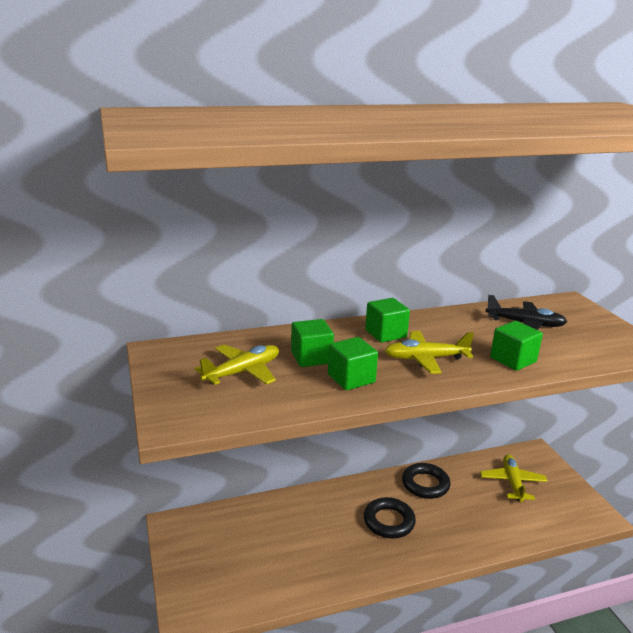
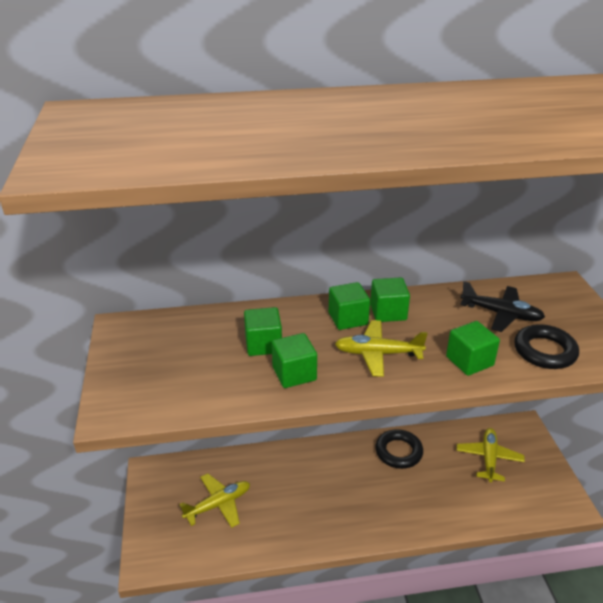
camera: 10 degrees right, 10 degrees up
yellow plane [195,345,279,385] -> yellow plane moved to [179,473,250,528]
black ring [364,497,416,538] -> black ring moved to [514,324,579,369]
none -> green cube [370,277,410,322]

